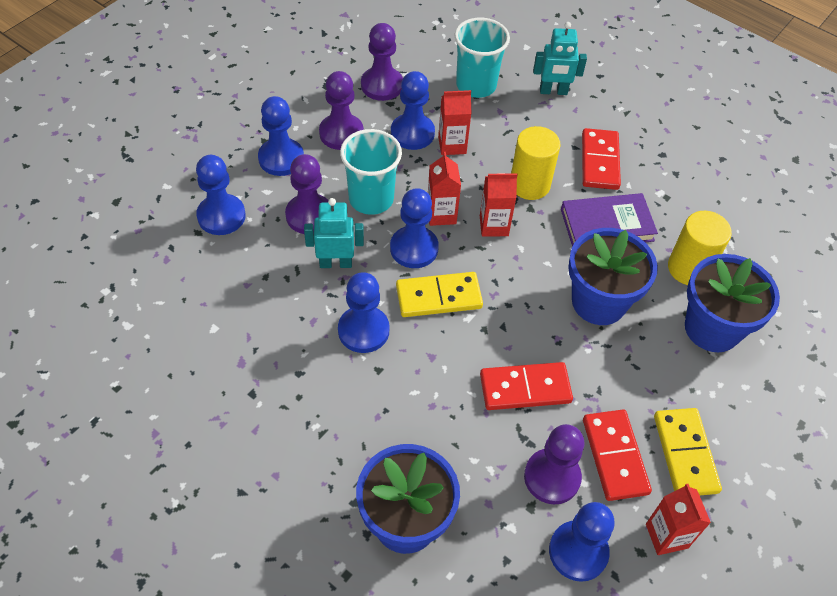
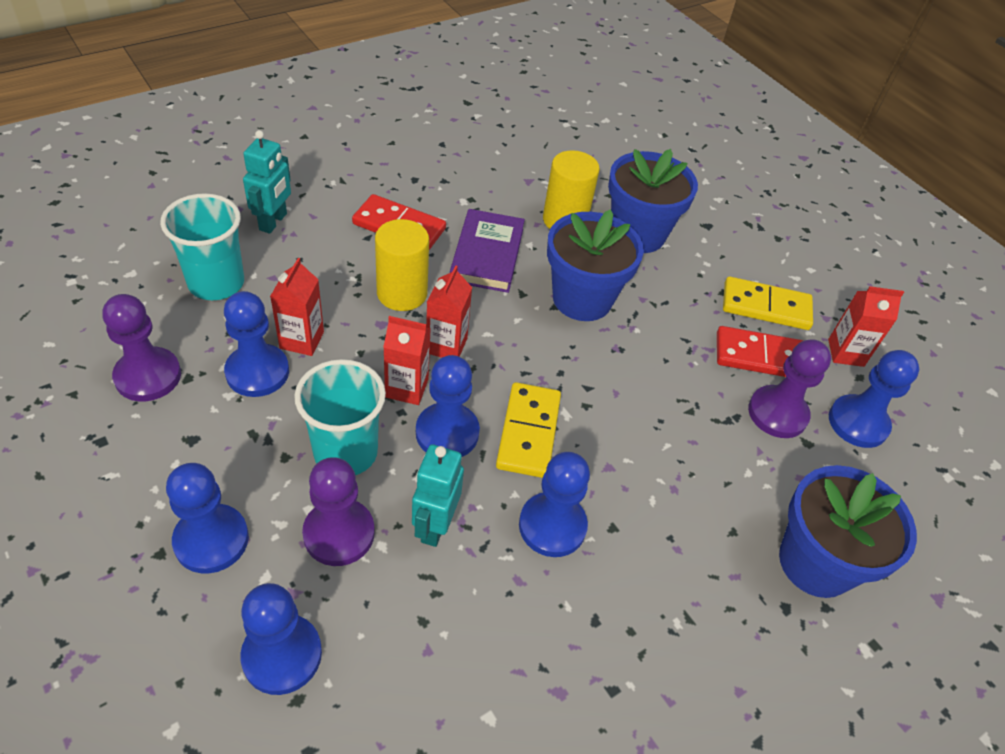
camera: 75 degrees left, 5 degrees down
purple pawn [319,71,364,150] -> none
red domino [480,362,573,410] -> none

